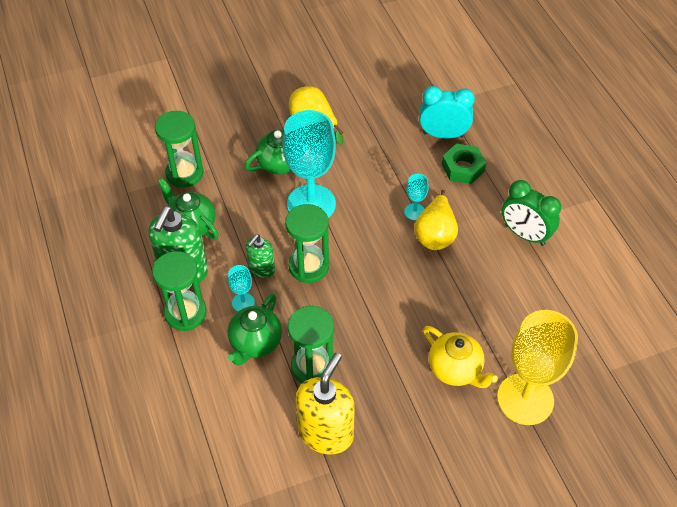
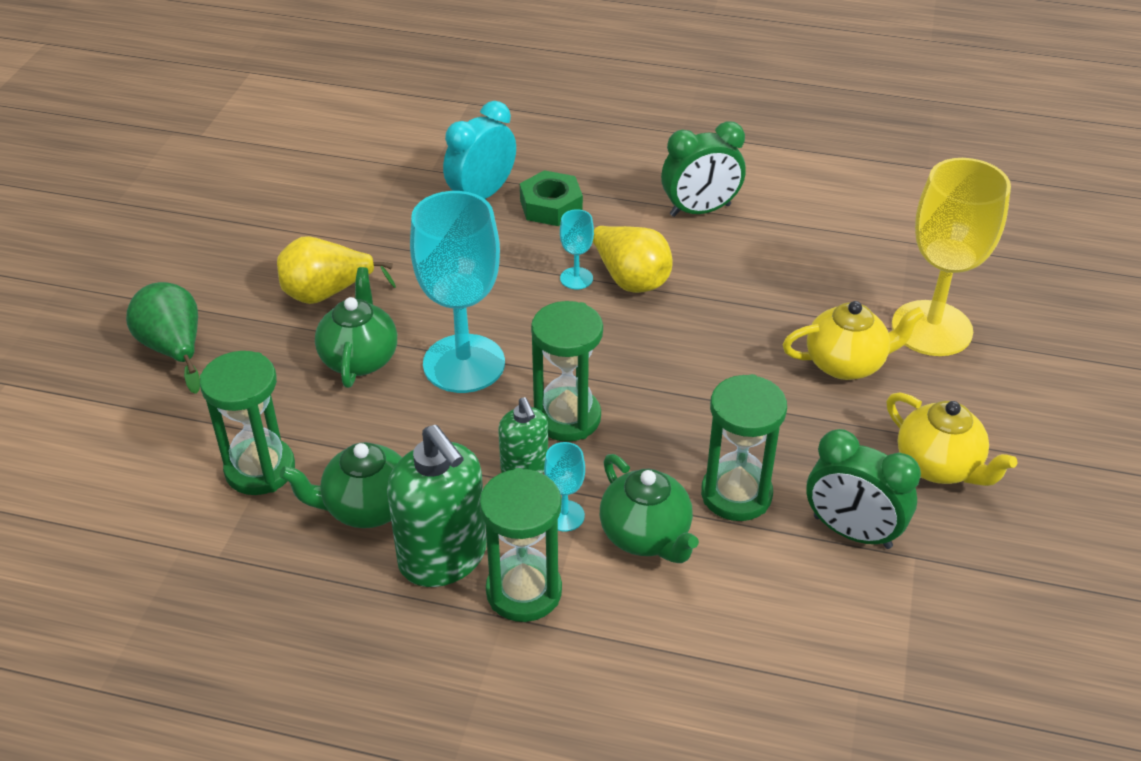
camera: 55 degrees left, 10 degrees down
yellow soap dispenser [296,353,355,454] -> green clock [806,429,921,549]
none -> green pear [126,282,200,394]
none -> yellow teapot [887,392,1017,486]

